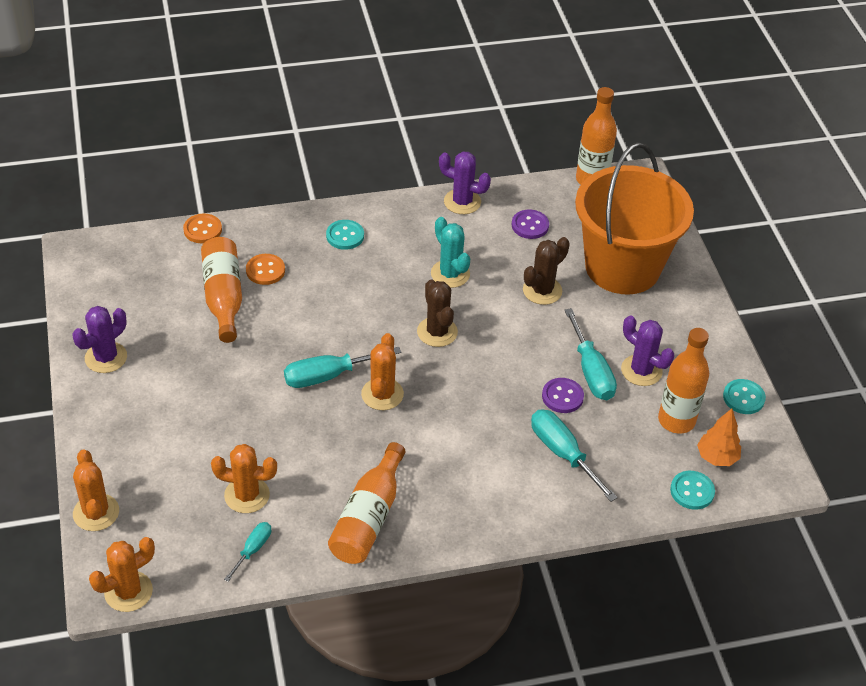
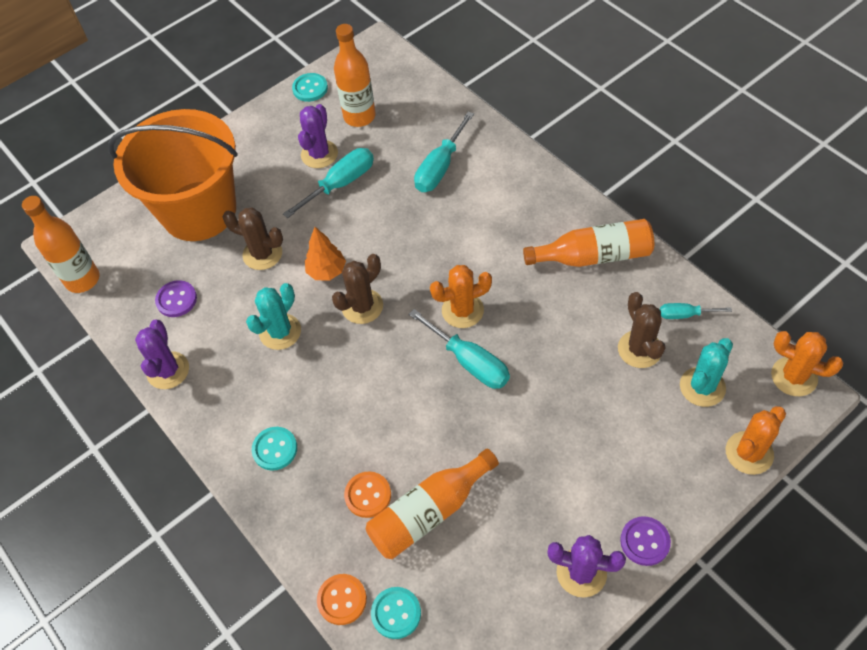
camera: 110 degrees left, 10 degrees up
orange cactus [211,444,277,513] -> brown cactus [618,292,665,368]
purple button [542,378,584,413] -> purple button moved to [620,516,671,566]
turquoise button [670,471,715,510] -> turquoise button moved to [371,587,421,639]
orange tree [697,408,741,466] -> orange tree moved to [305,227,346,280]
none -> turquoise cactus [680,338,733,407]

